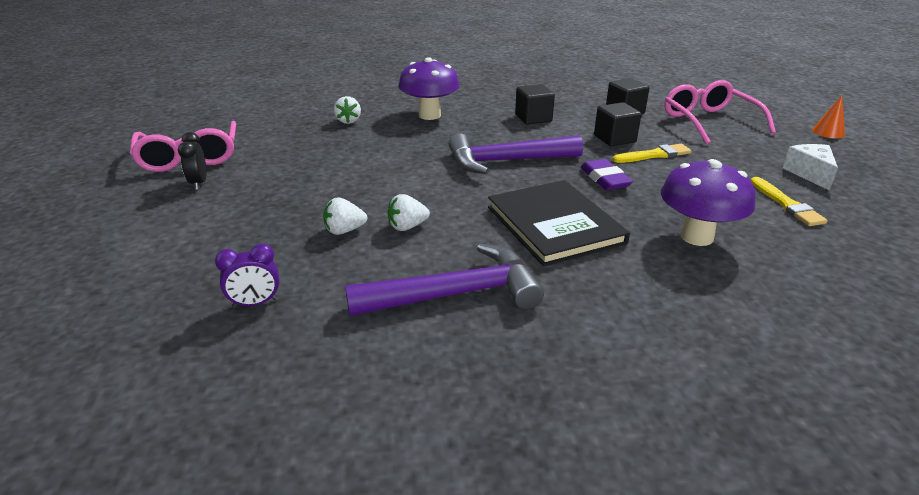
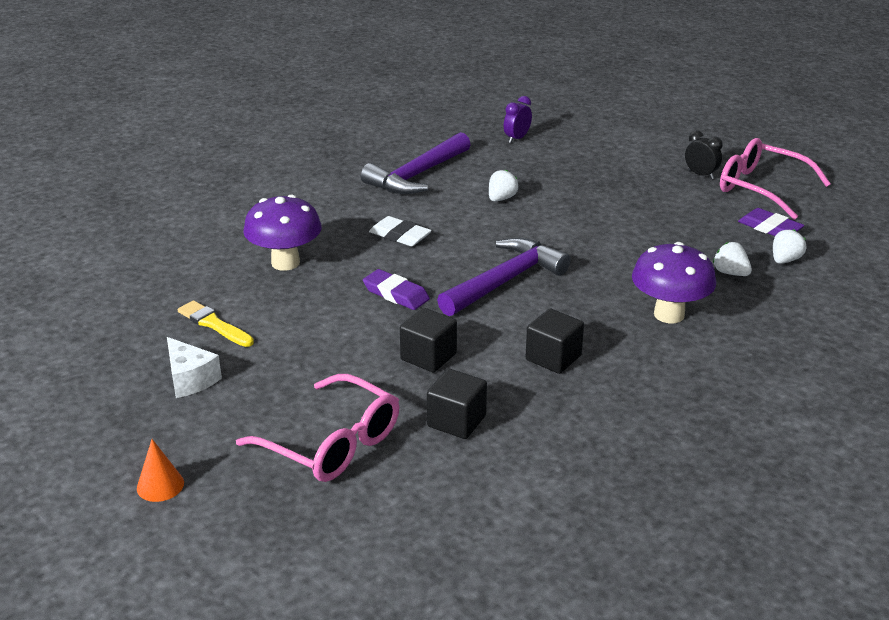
camera: 145 degrees right, 0 degrees up
white strawberry [323,197,367,235] -> white strawberry moved to [773,229,807,264]
black book [488,180,630,266] -> white eraser [369,216,432,246]
yellow brush [613,144,691,163] -> none
none -> purple eraser [738,208,804,236]

